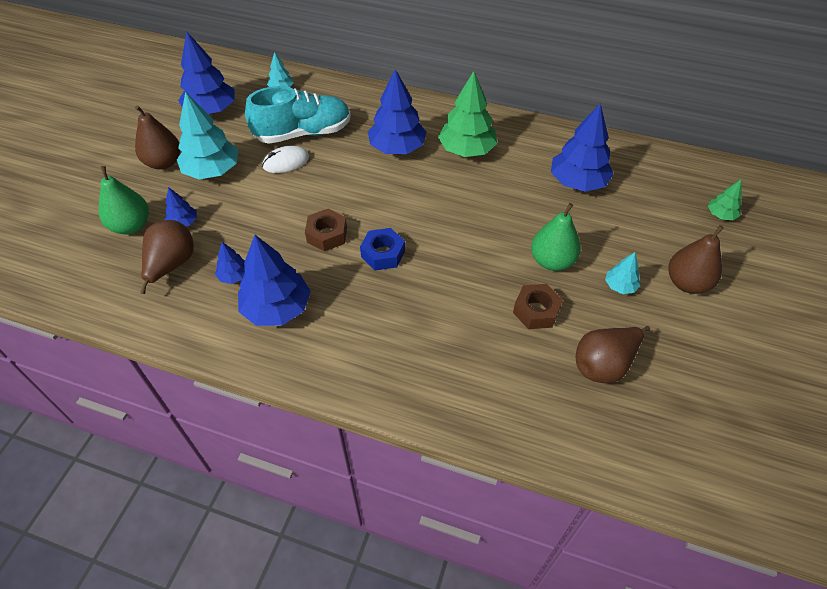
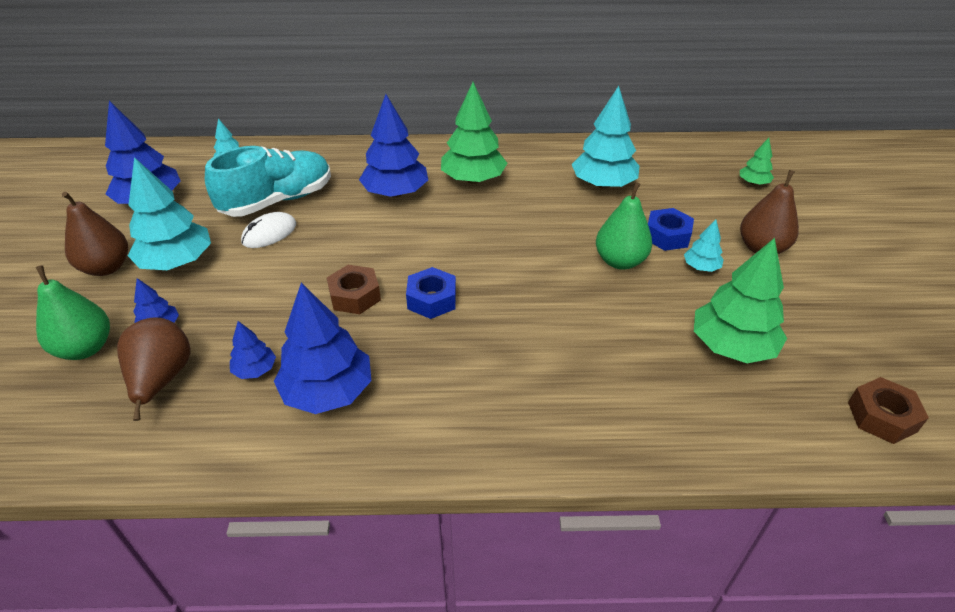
camera: 20 degrees left, 10 degrees down
brown nut [513,284,563,329] -> brown nut moved to [848,377,929,444]
blue tree [551,103,614,192] -> turquoise tree [572,86,639,189]
brown pear [576,326,650,383] -> green tree [694,238,787,363]
none -> blue nut [648,208,694,251]

